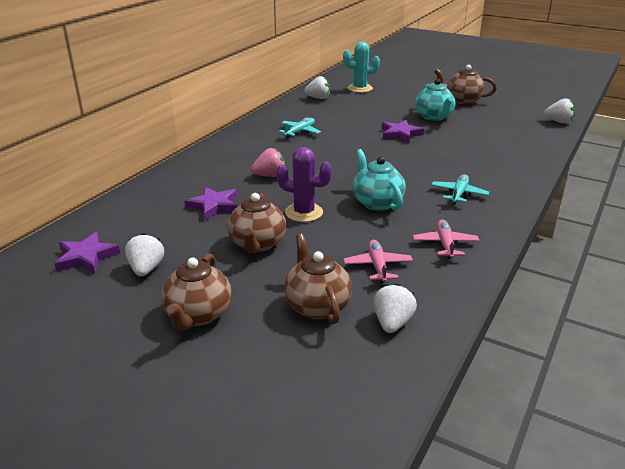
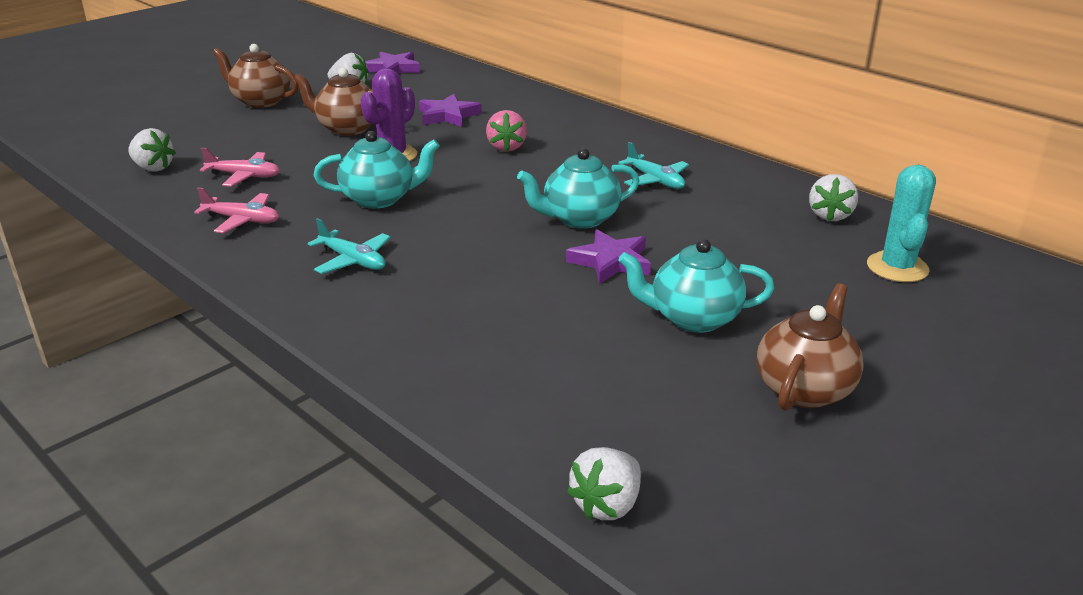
camera: 105 degrees right, 0 degrees up
brown teapot [284,234,352,324] -> none
none -> turquoise teapot [517,148,640,229]

